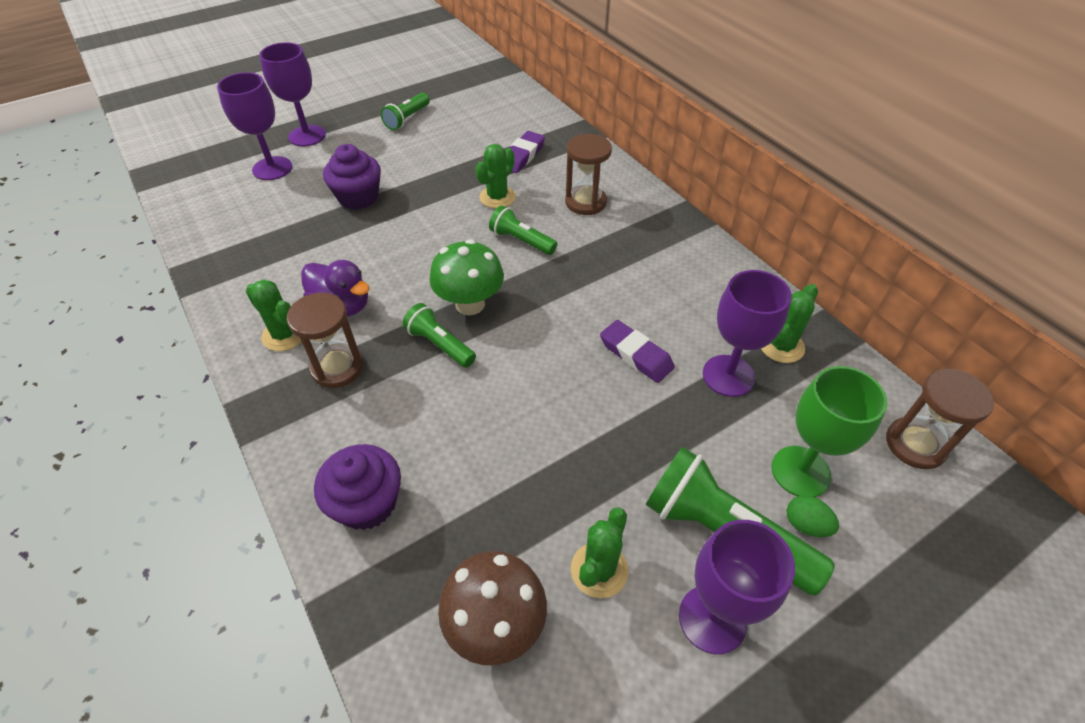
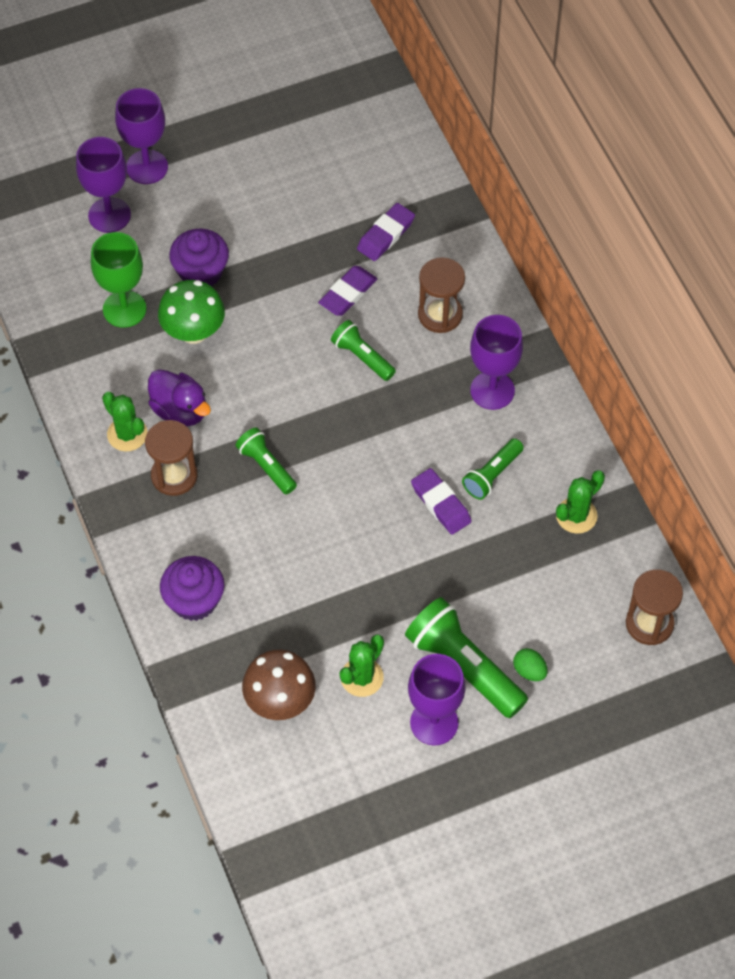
camera: 10 degrees right, 10 degrees up
green flashlight [381,93,430,130] -> green flashlight moved to [462,438,524,500]
green mushroom [429,239,504,315] -> green mushroom moved to [158,280,225,344]
green cactus [475,144,516,208] -> purple eraser [318,266,377,316]
purple goblet [703,270,792,397] -> purple goblet moved to [470,315,523,410]
green goblet [771,366,887,497] -> green goblet moved to [91,232,146,328]

